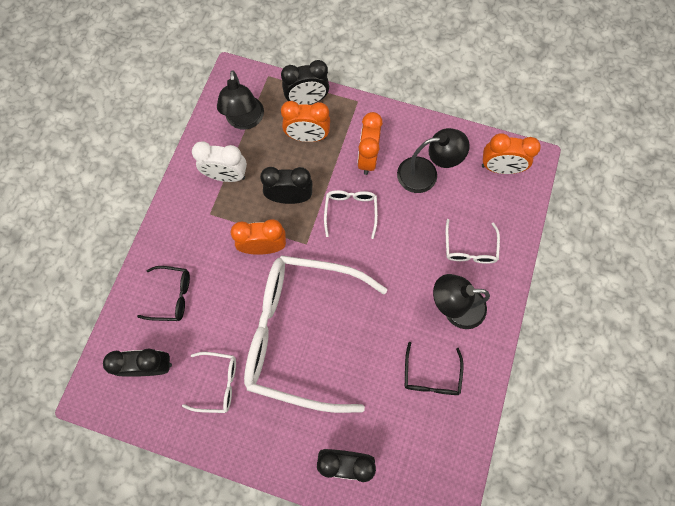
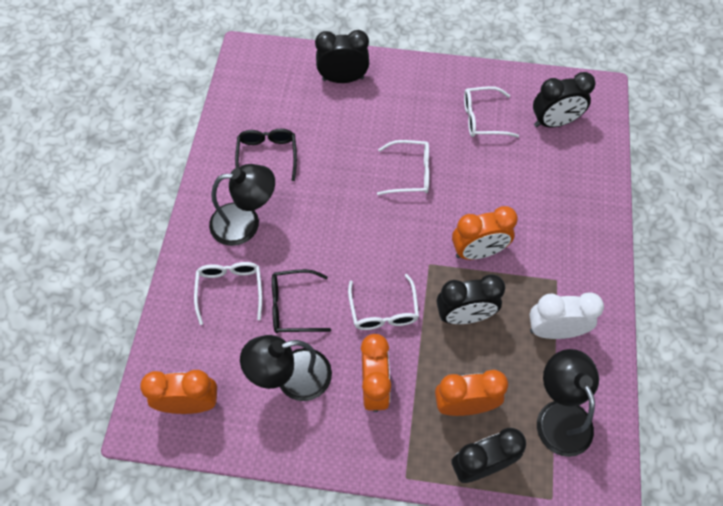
camera: 170 degrees right, 10 degrees down
black glasses [137,266,190,321] -> black glasses moved to [272,269,331,333]
white glasses [244,255,388,413] -> white glasses [377,140,429,195], size x0.41

